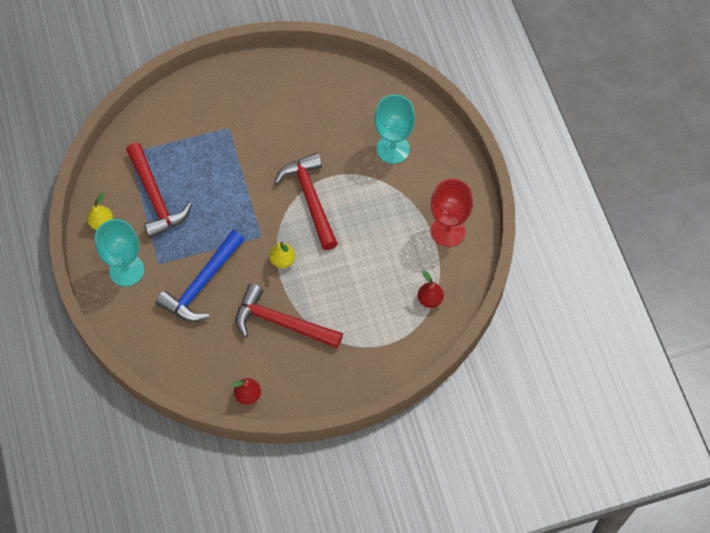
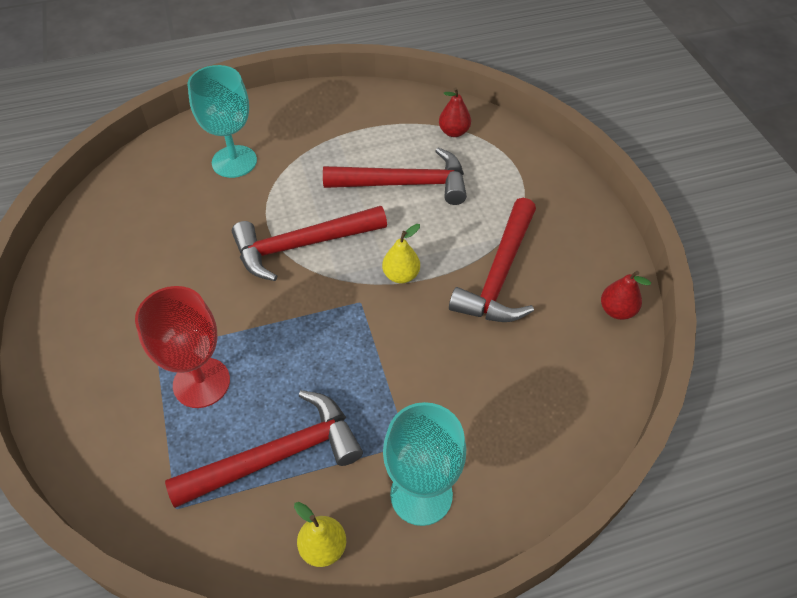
camera: 90 degrees left, 10 degrees down
blue hammer [156,230,245,322] -> none
red goblet [431,179,473,247] -> red goblet moved to [135,286,230,408]
none -> red hammer [323,147,467,205]

